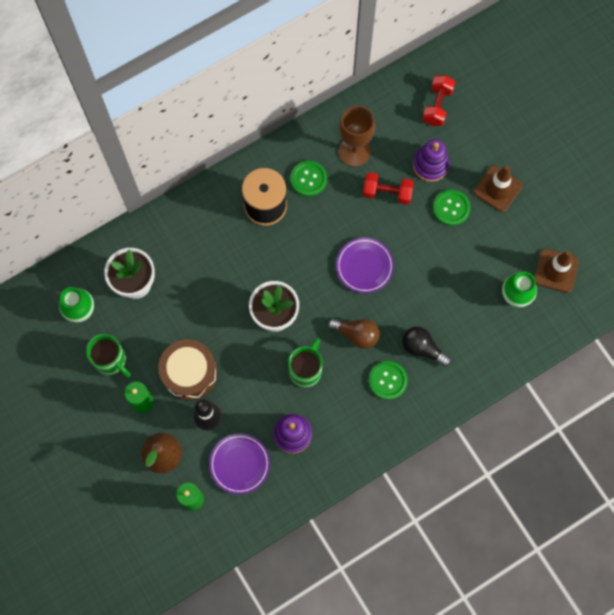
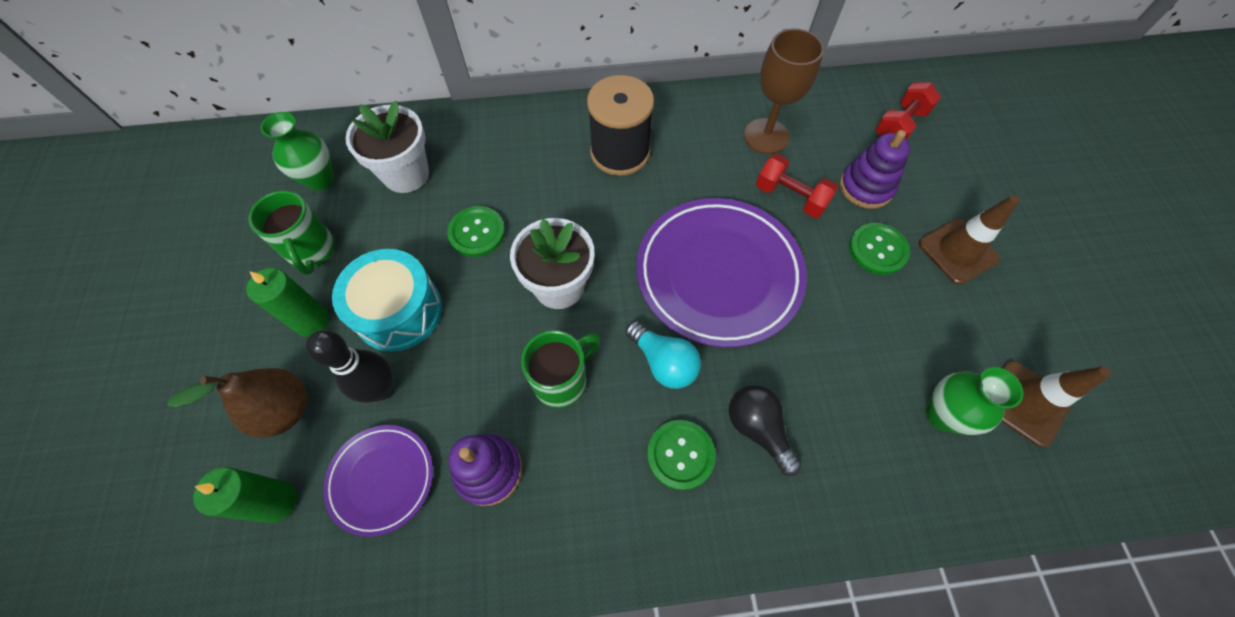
camera: 25 degrees right, 10 degrees down
brown drum [158,339,217,401] -> turquoise drum [332,249,442,352]
green button [290,161,327,197] -> green button moved to [447,206,505,257]
brown light bulb [328,318,380,349] -> turquoise light bulb [625,321,701,389]
purple plate [336,238,394,293] -> purple plate [636,198,807,348], size x1.84

